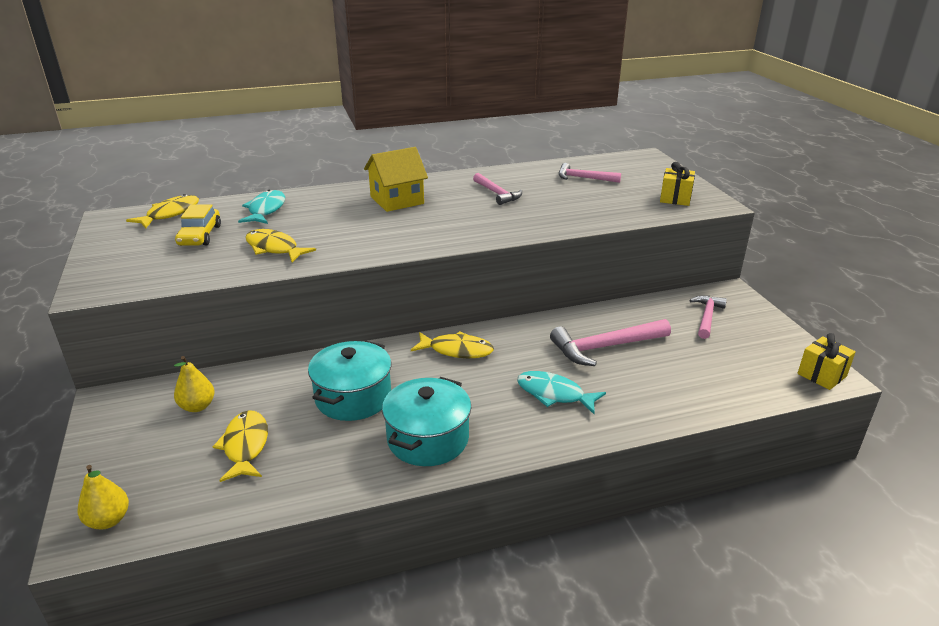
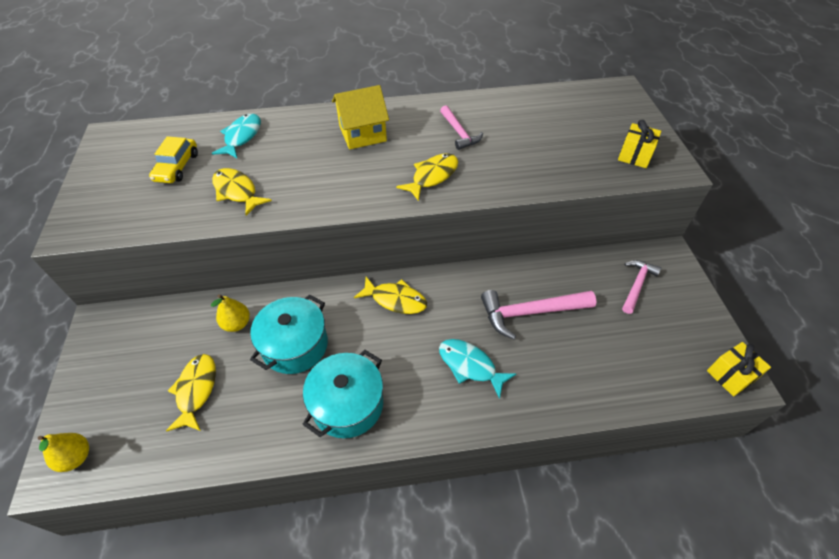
camera: 10 degrees right, 20 degrees up
yellow fish [126,194,199,228] -> yellow fish moved to [396,153,458,201]
yellow pear [174,356,215,412] -> yellow pear moved to [211,294,250,332]
pink hammer [559,163,621,183] -> none

